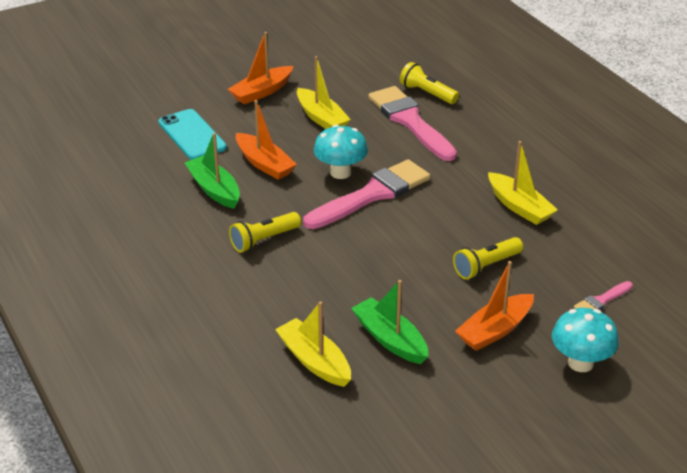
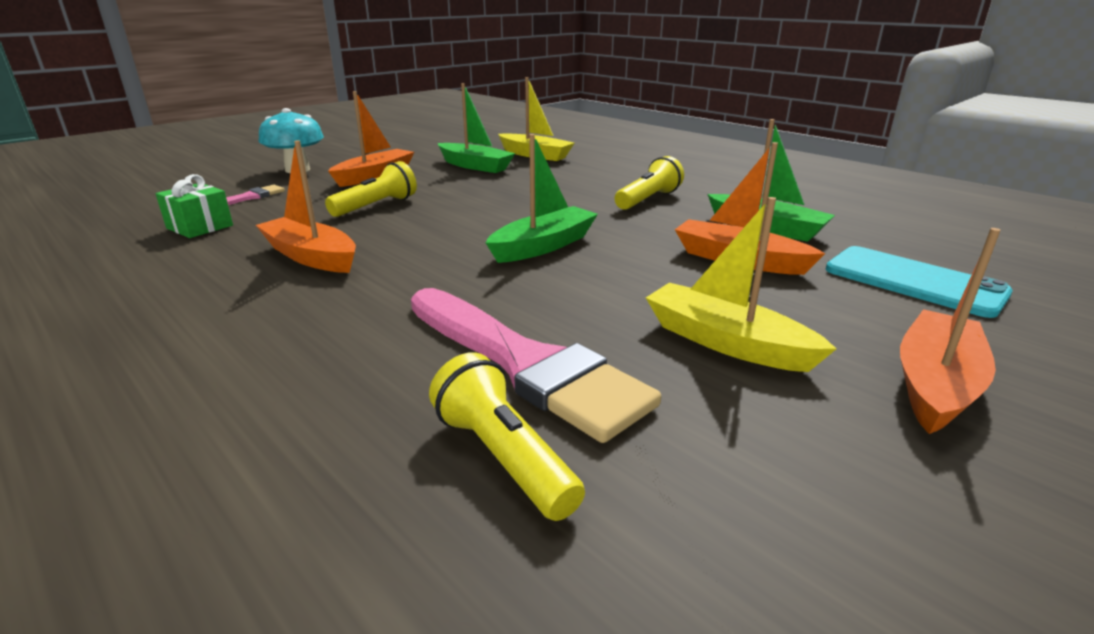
camera: 165 degrees right, 10 degrees down
pink brush [303,159,430,229] -> green boat [486,134,598,263]
turquoise mushroom [314,124,368,179] -> none
yellow flashlight [400,62,459,104] -> yellow flashlight turned 150 degrees counterclockwise [429,352,585,521]
yellow boat [488,141,558,225] -> orange boat [256,140,356,273]
none -> green gift [155,174,233,238]

